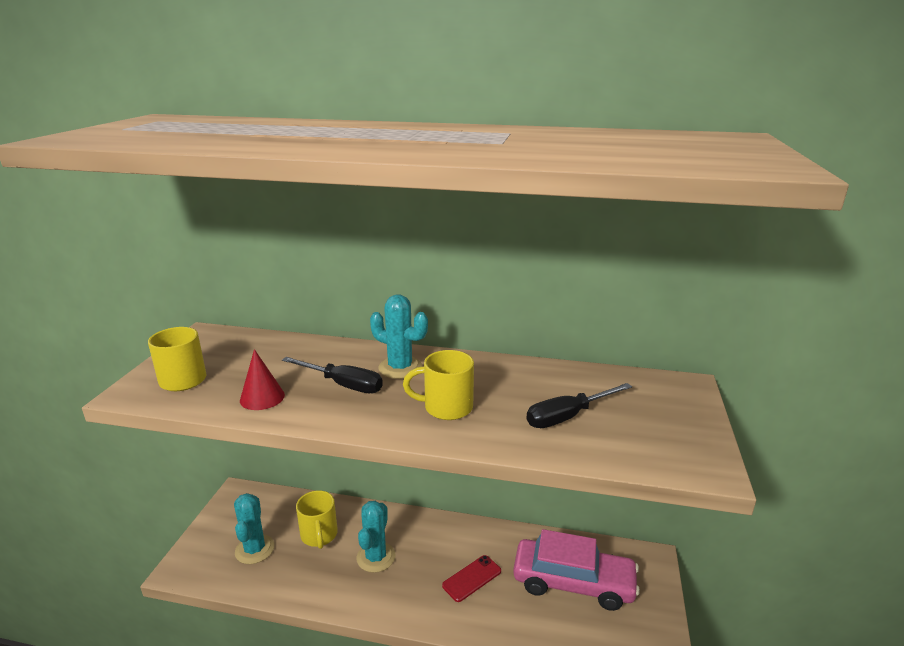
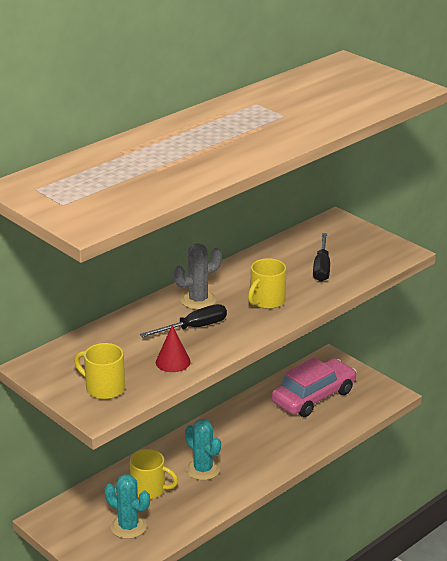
camera: 55 degrees left, 5 degrees up
turquoise cactus [370,294,428,379] -> grey cactus [174,243,222,310]
red phone [442,555,501,602] -> none

